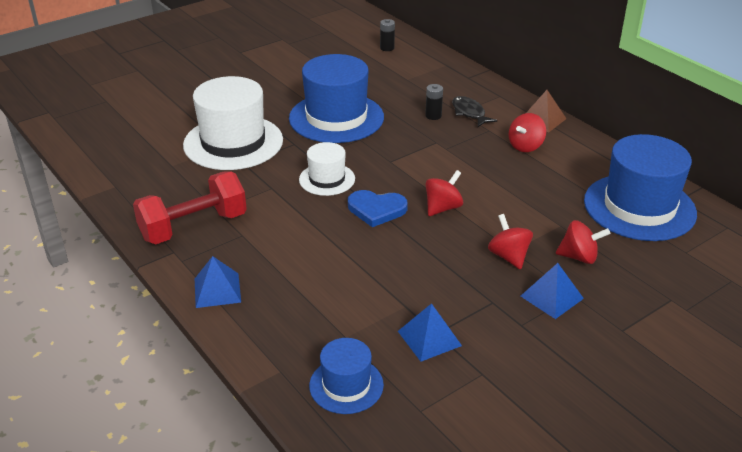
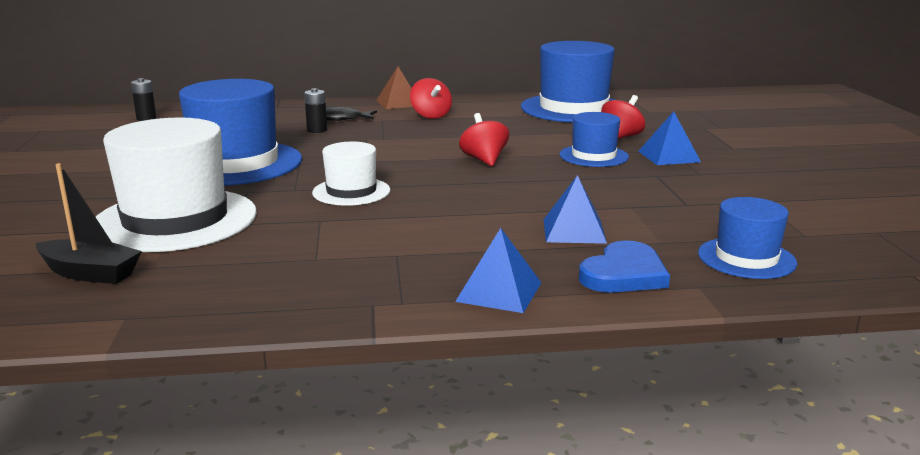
camera: 60 degrees left, 15 degrees down
red dumbbell [133,172,247,244] -> none
blue heart [348,190,408,227] -> blue heart moved to [579,240,670,292]
blue pyramid [398,303,462,362] -> blue pyramid moved to [543,175,607,244]
red spinning top [488,214,533,270] -> blue hat [560,112,629,167]
none -> black boat [36,163,142,284]

